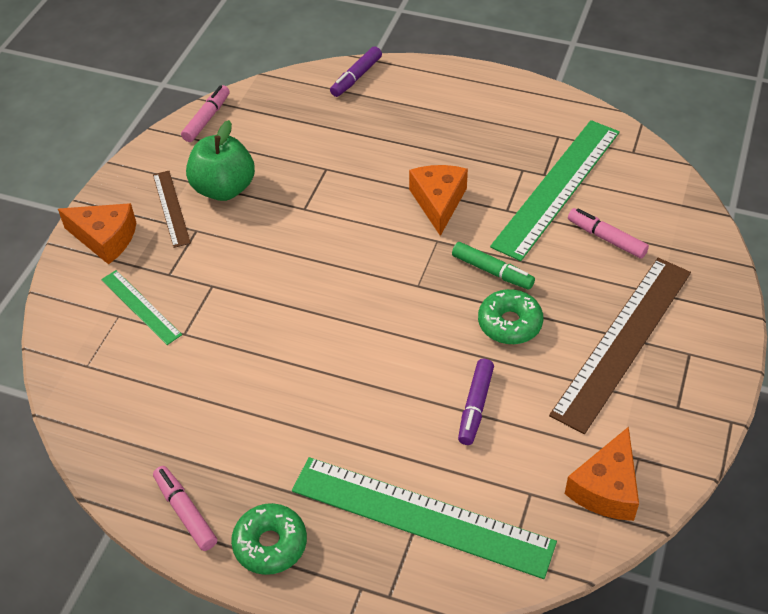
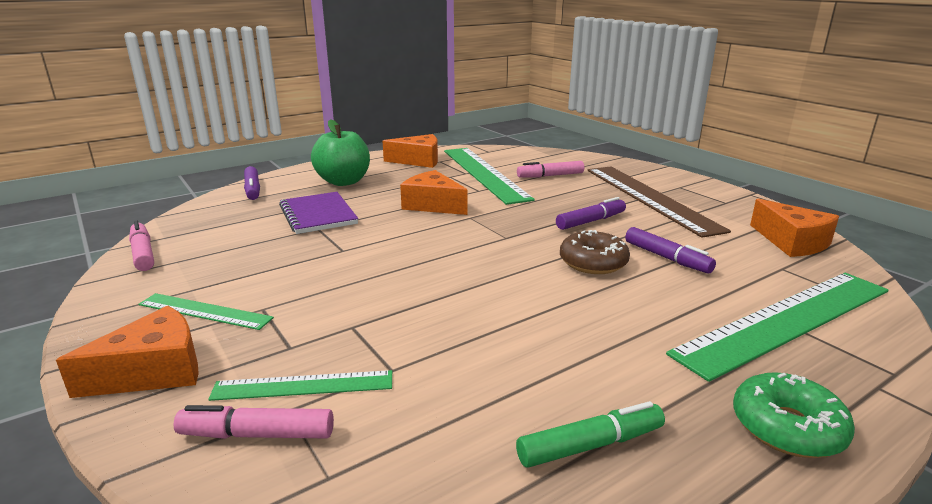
camera: 55 degrees left, 25 degrees down
brown ruler [153,171,191,248] -> green ruler [138,293,274,330]
pink marker [153,466,217,551] -> pink marker moved to [173,405,334,439]
green apple [186,120,255,201] -> green apple moved to [311,119,370,186]
green marker [452,242,535,290] -> green marker moved to [516,401,665,468]
green donut [478,289,543,344] -> purple marker [556,197,626,230]
none -> purple notebook [279,192,358,234]
none -> orange cheese [383,134,438,168]
none -> brown donut [560,230,630,274]

